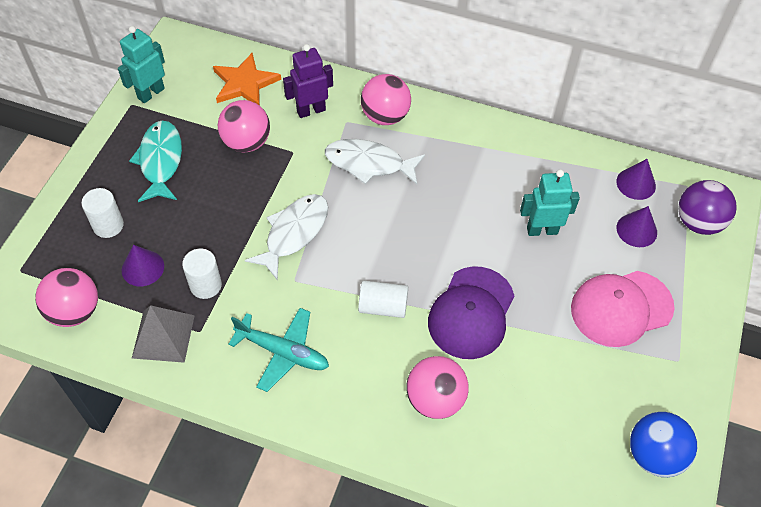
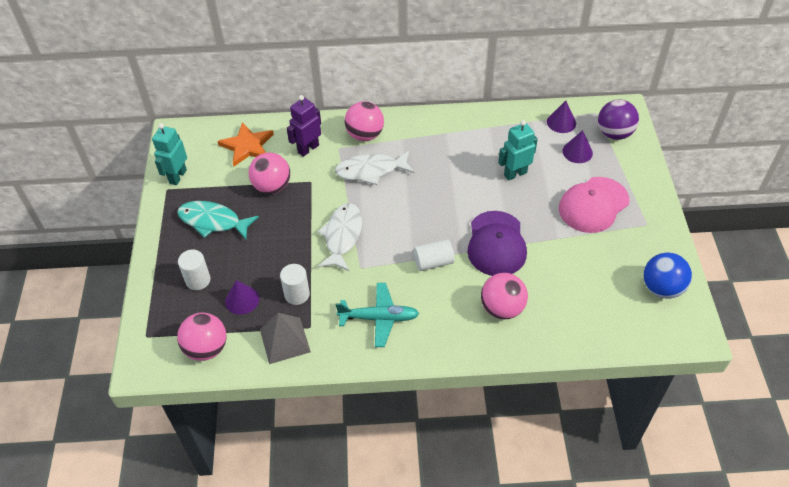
camera: 20 degrees left, 5 degrees down
turquoise fish [129,121,182,202] -> turquoise fish turned 45 degrees counterclockwise [177,201,259,239]

